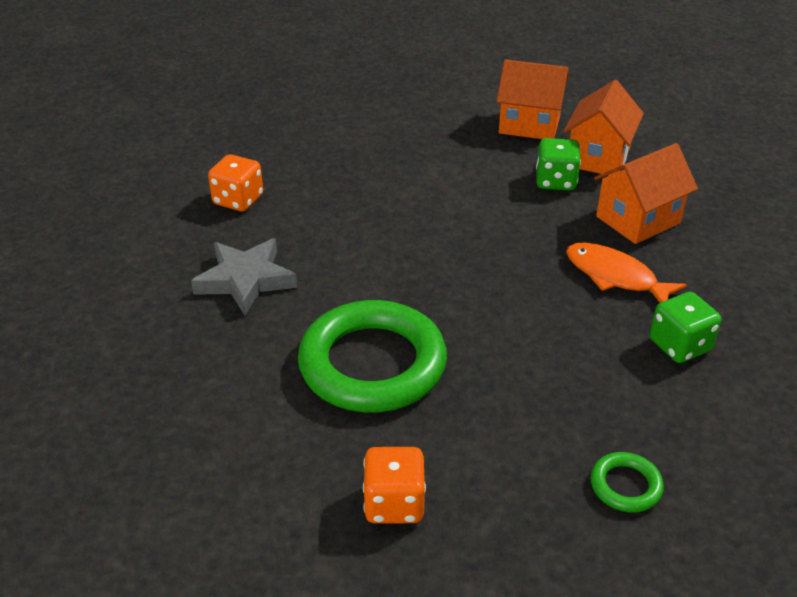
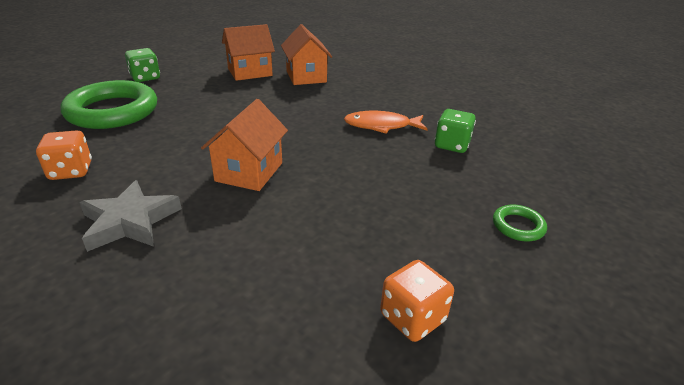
camera: 40 degrees left, 5 degrees down
green ring [298,300,447,412] -> green ring moved to [61,80,157,129]
green dice [536,138,581,191] -> green dice moved to [125,48,160,82]
orange house [594,143,698,244] -> orange house moved to [201,99,288,191]

